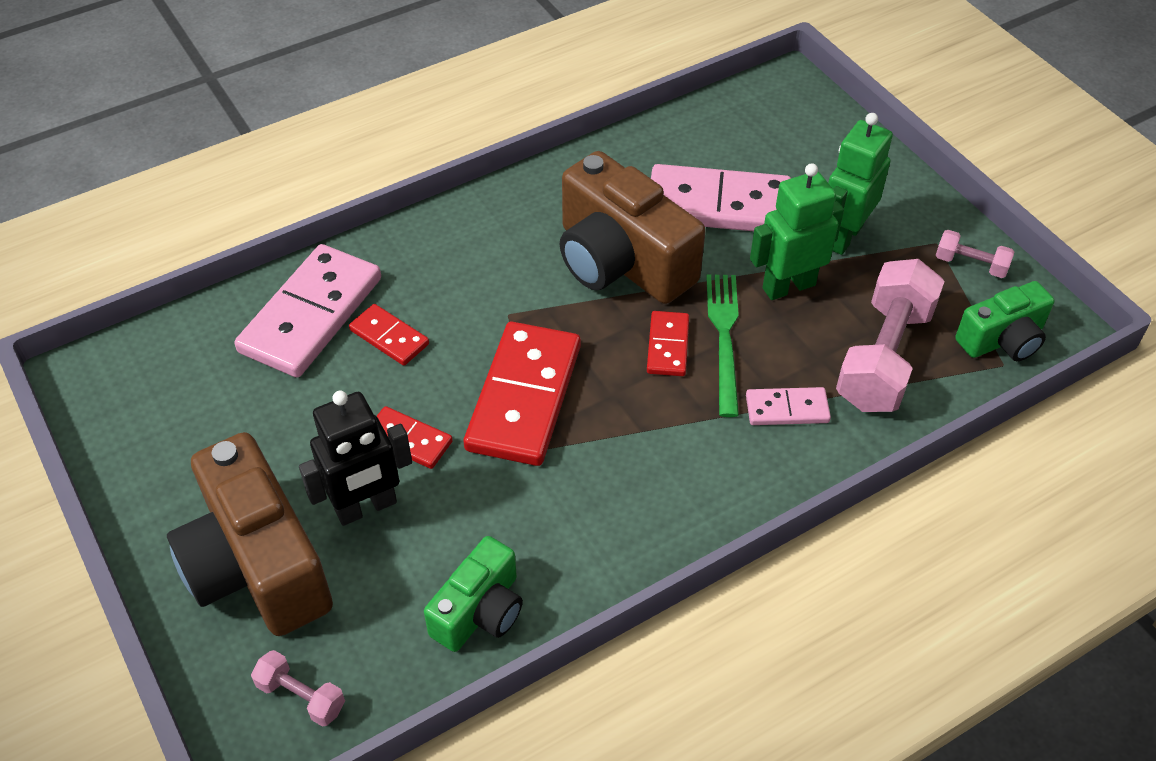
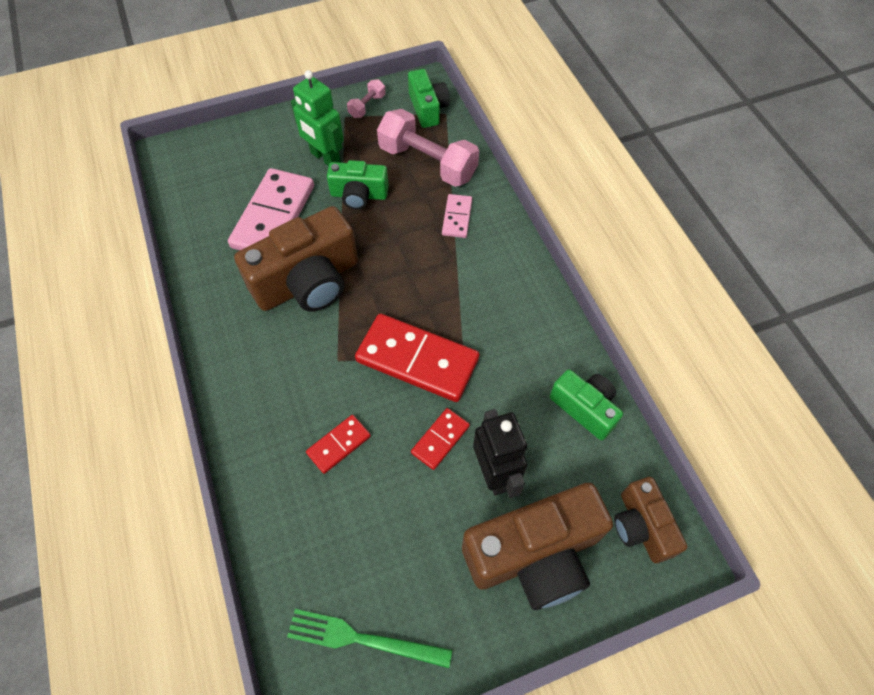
camera: 80 degrees left, 10 degrees up
pink domino [235,244,381,378] -> none
pink dumbbell [251,650,345,727] -> brown camera [614,477,688,563]
red domino [647,311,689,376] -> none
green fork [706,274,739,417] -> green fork moved to [287,609,452,668]
green robot [750,163,844,300] -> green camera [327,160,389,209]

